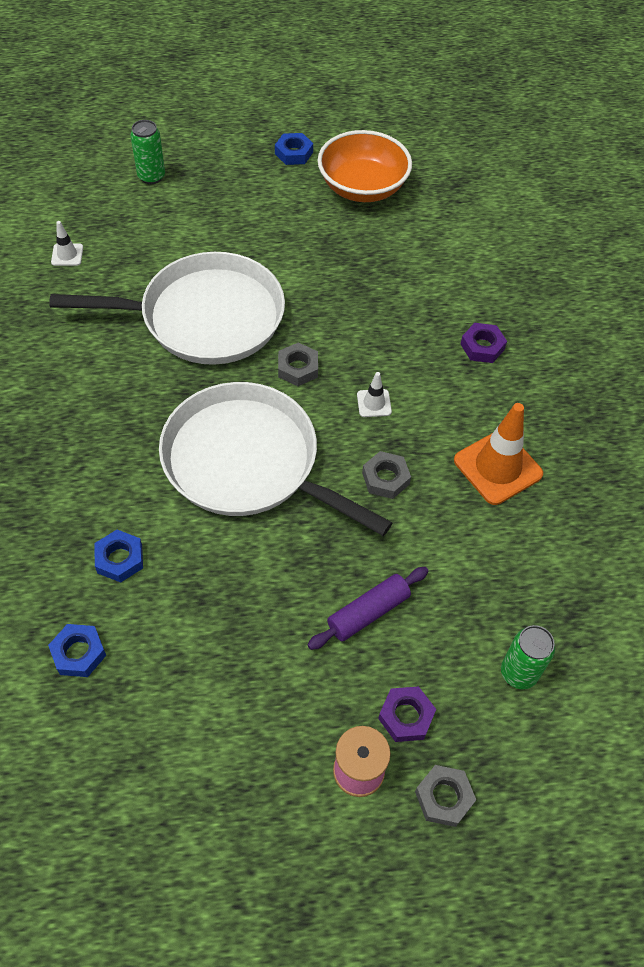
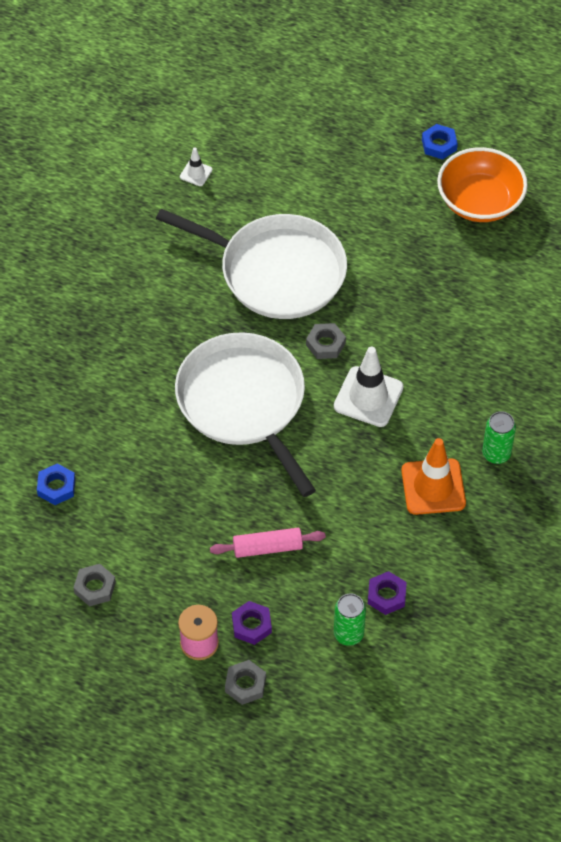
camera: 30 degrees right, 0 degrees up
blue nut [94,530,143,582] -> none
green can [130,120,165,184] -> green can moved to [482,411,516,464]
purple rolling pin [307,567,428,650] -> pink rolling pin [210,528,326,558]
white traffic cone [357,372,392,417] -> white traffic cone [334,347,403,427], size x2.05
grey nut [362,451,411,499] -> grey nut moved to [73,564,116,606]
purple nut [461,323,507,363] -> purple nut moved to [368,571,407,615]

